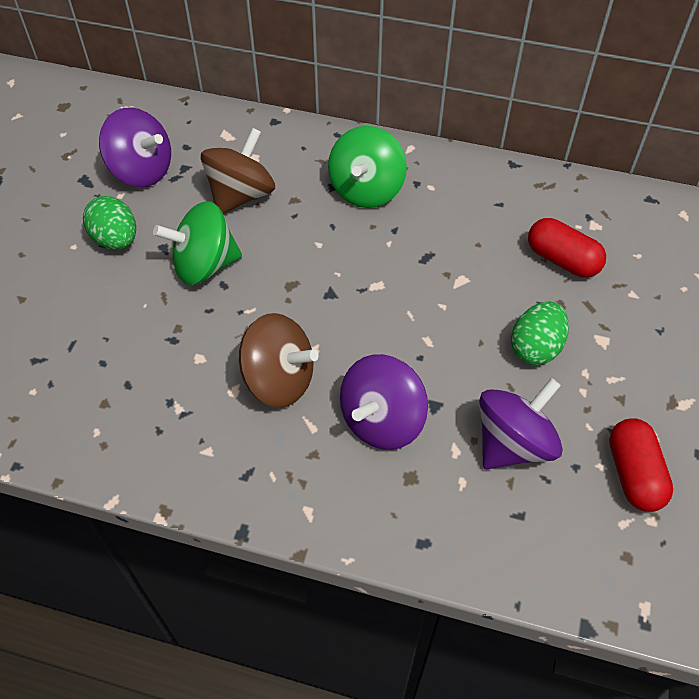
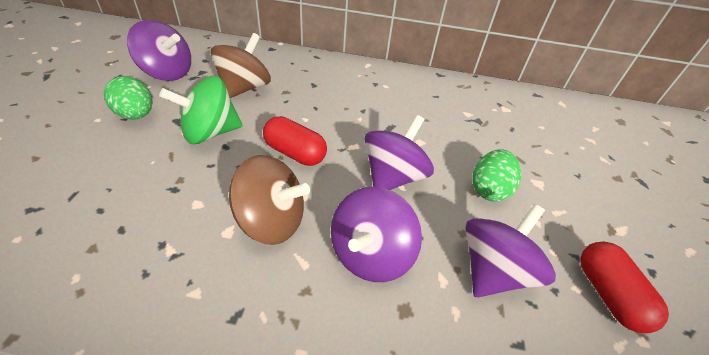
camera: 10 degrees left, 10 degrees down
green spinning top [328,126,407,208] -> none
red capsule [528,218,606,278] -> red capsule moved to [263,116,327,166]
none -> purple spinning top [364,115,434,190]

